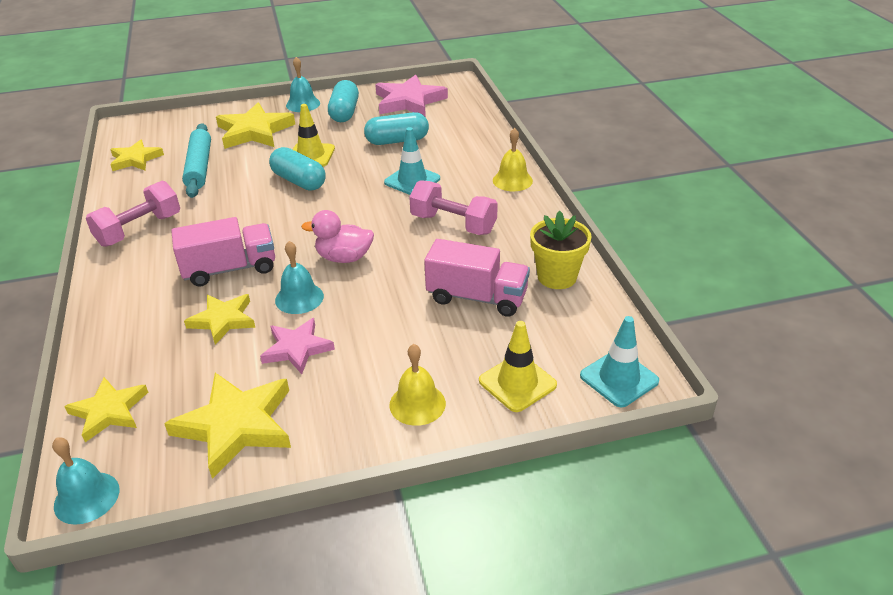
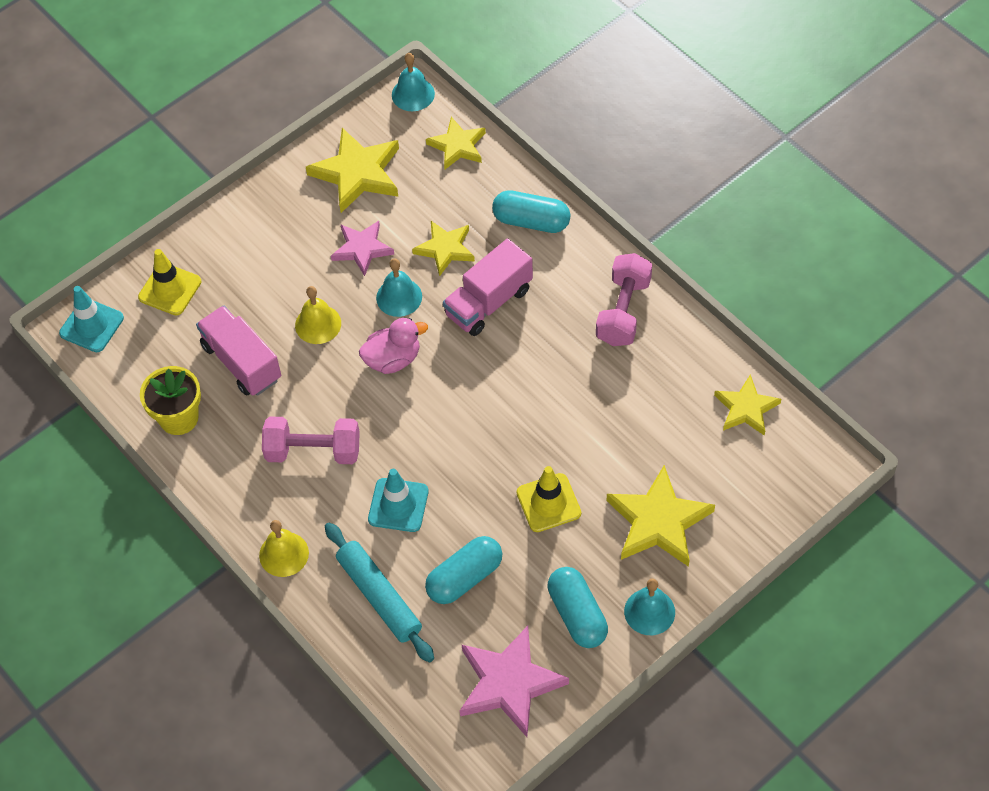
camera: 155 degrees right, 20 degrees up
turquoise rolling pin [182,123,211,198] -> turquoise rolling pin moved to [325,522,434,662]
turquoise capsule [269,147,326,191] -> turquoise capsule moved to [492,190,571,233]
yellow bell [390,344,446,426] -> yellow bell moved to [295,286,341,344]
pink truck [424,239,530,317] -> pink truck turned 60 degrees clockwise [196,305,281,396]

